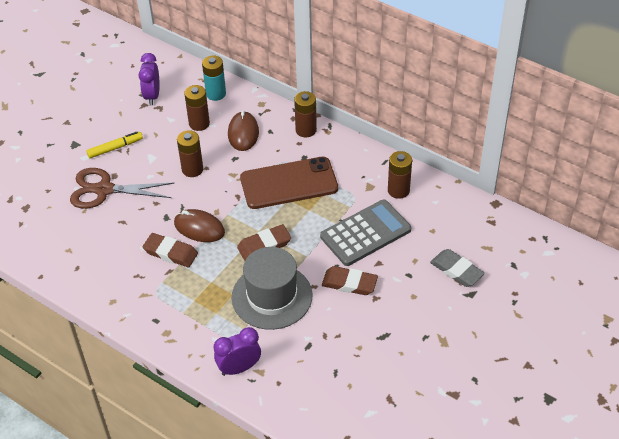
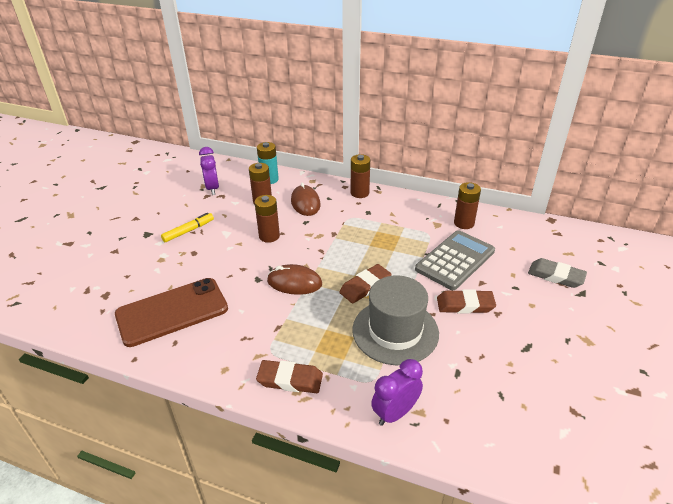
camera: 15 degrees left, 10 degrees down
brown scissors [70,168,174,209] -> none
brown eraser [143,233,198,267] -> brown eraser moved to [256,360,323,393]
brown phone [240,157,338,209] -> brown phone moved to [115,278,228,347]

